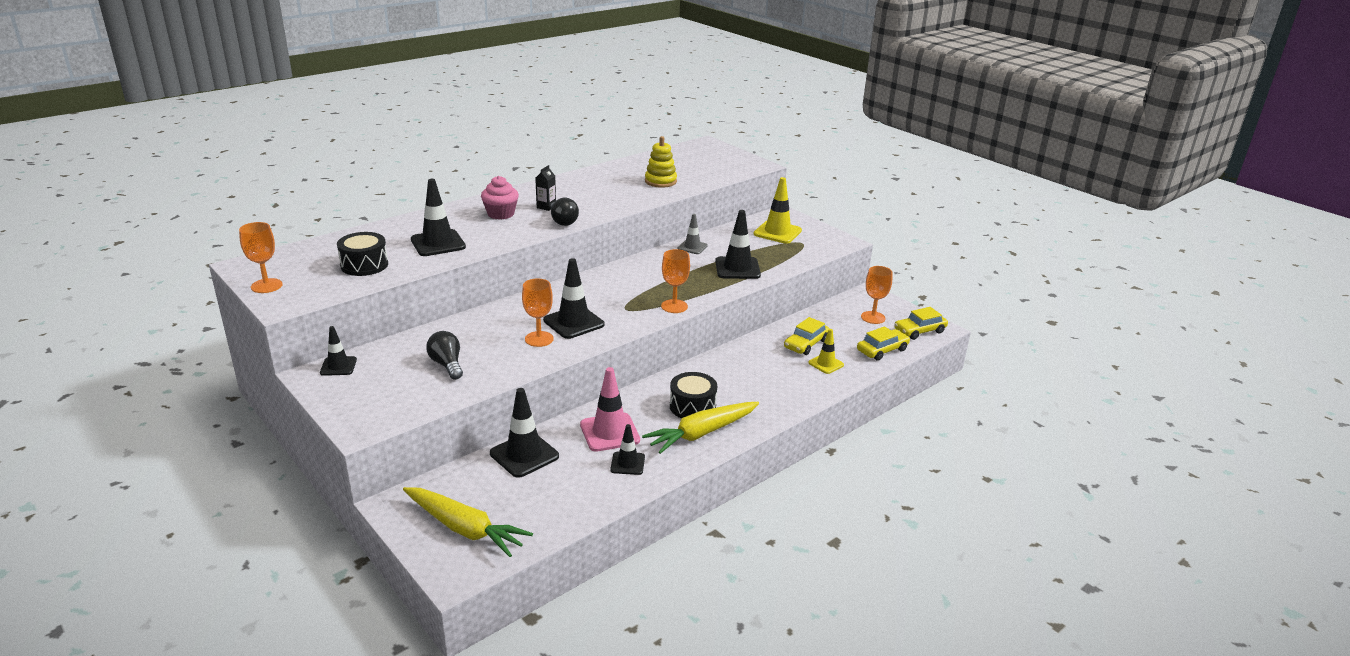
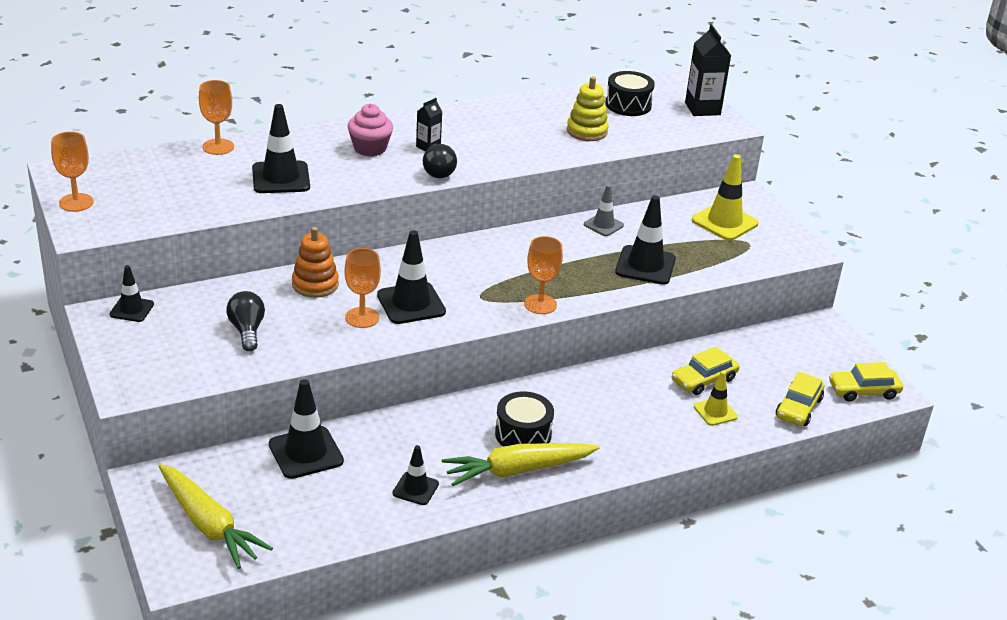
camera: 15 degrees right, 5 degrees up
black drum [337,232,388,276] -> black drum moved to [606,71,655,116]
pink traffic cone [580,367,640,452] -> none
yellow car [857,326,910,361] -> yellow car turned 135 degrees clockwise [776,372,824,426]
orange goblet [861,266,893,324] -> orange goblet moved to [199,80,234,155]
none -> orange stacking toy [292,227,339,298]
none -> black carton [685,24,731,116]

